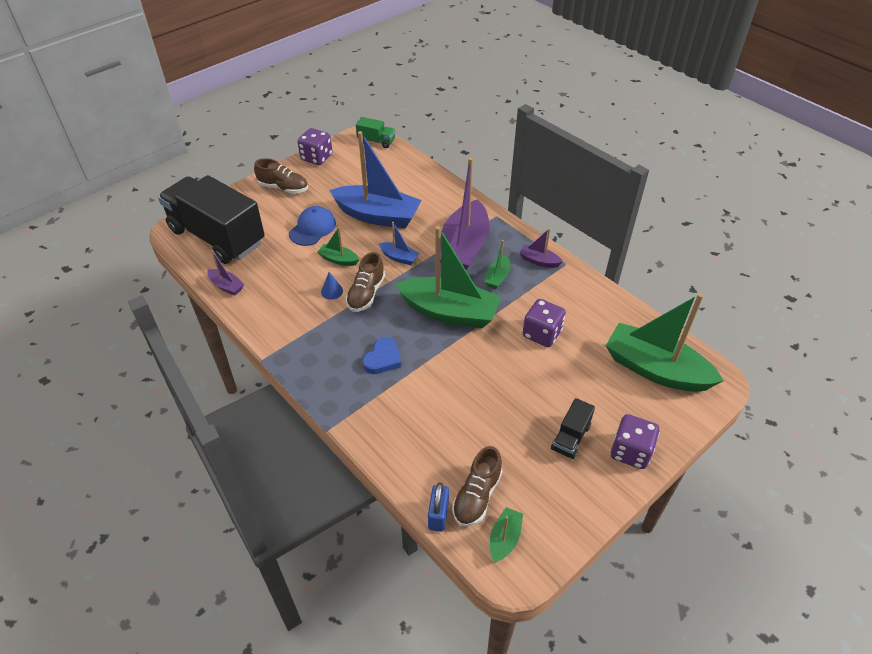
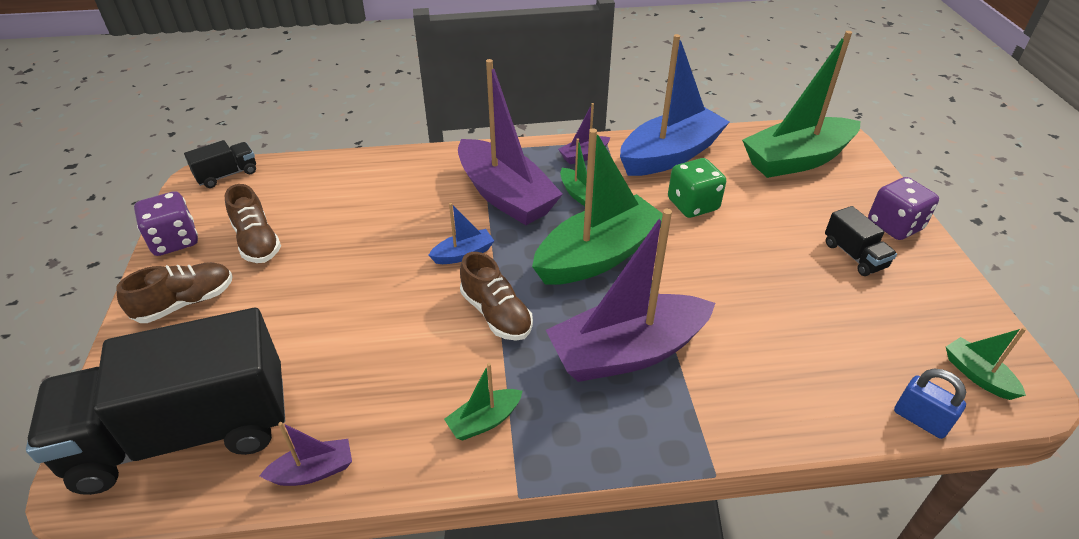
camera: 55 degrees left, 5 degrees down
blue cap [289,206,336,246] -> none
green boat [317,227,359,266] -> green boat moved to [444,363,523,441]
blue cone [321,272,343,300] -> none
blue boat [329,131,422,228] -> blue boat moved to [620,34,729,176]
green truck [356,117,396,148] -> black truck [184,140,256,188]
blue heart [363,337,401,374] -> purple boat [546,209,715,382]
brown shoe [452,446,502,527] -> brown shoe moved to [225,184,281,263]
purple dice [523,299,566,347] -> green dice [668,158,726,218]

